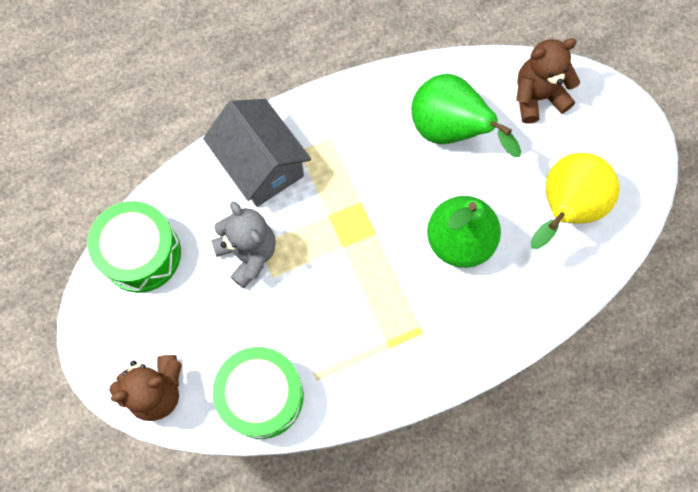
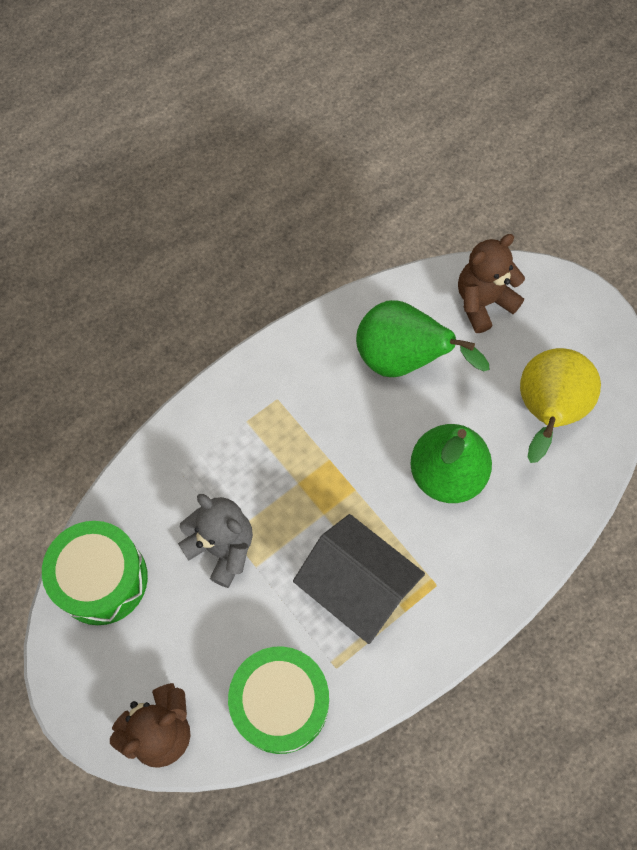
camera: 15 degrees left, 5 degrees down
grey house [203,99,311,207] -> grey house moved to [293,514,425,644]

